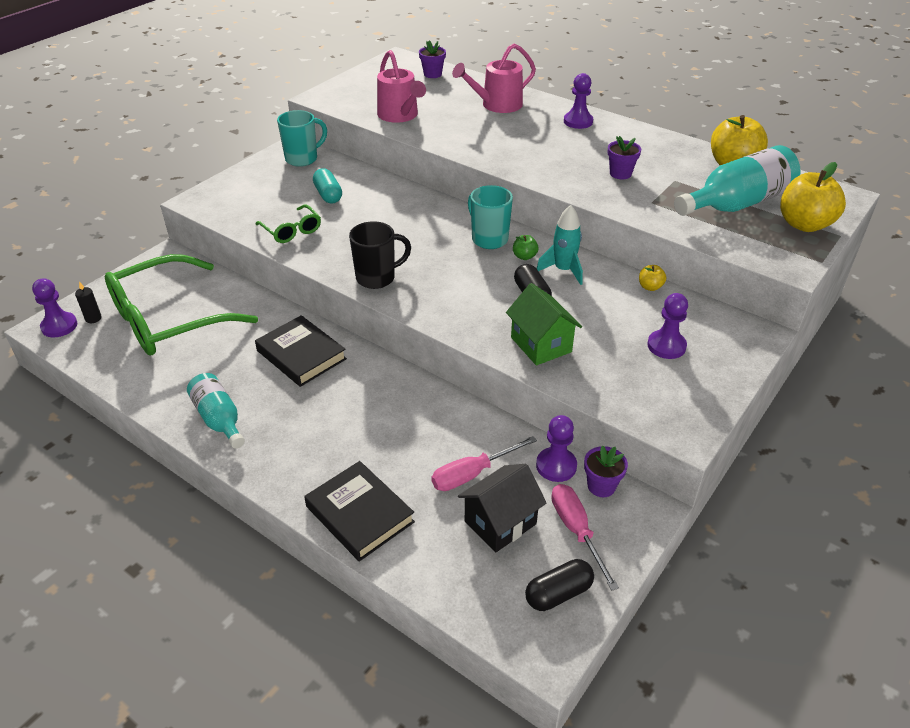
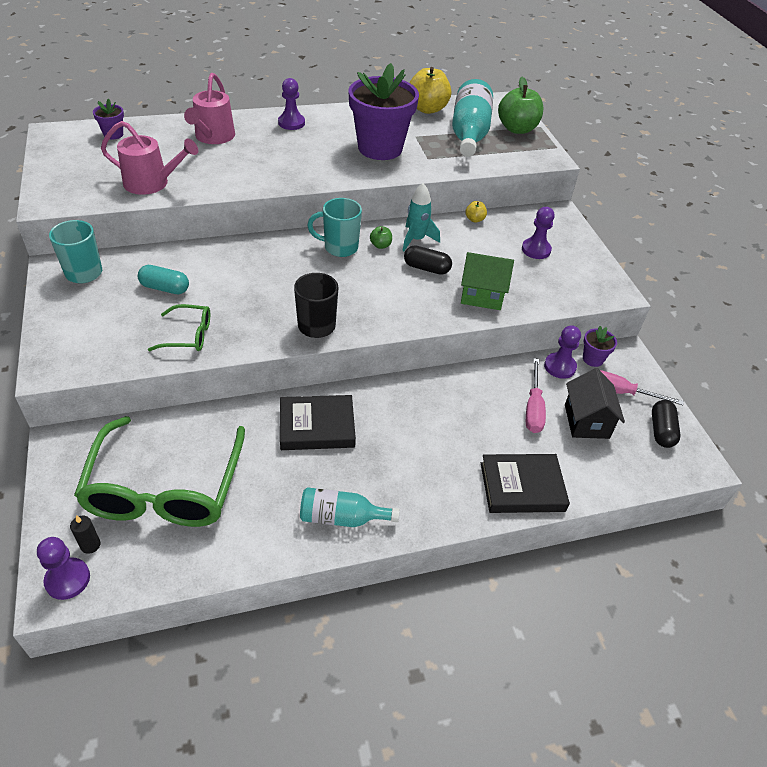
camera: 55 degrees left, 5 degrees up
purple flower pot [608,136,641,179] -> purple flower pot [349,63,419,160], size x2.38
yellow apple [780,162,846,232] -> green apple [498,77,543,134]

